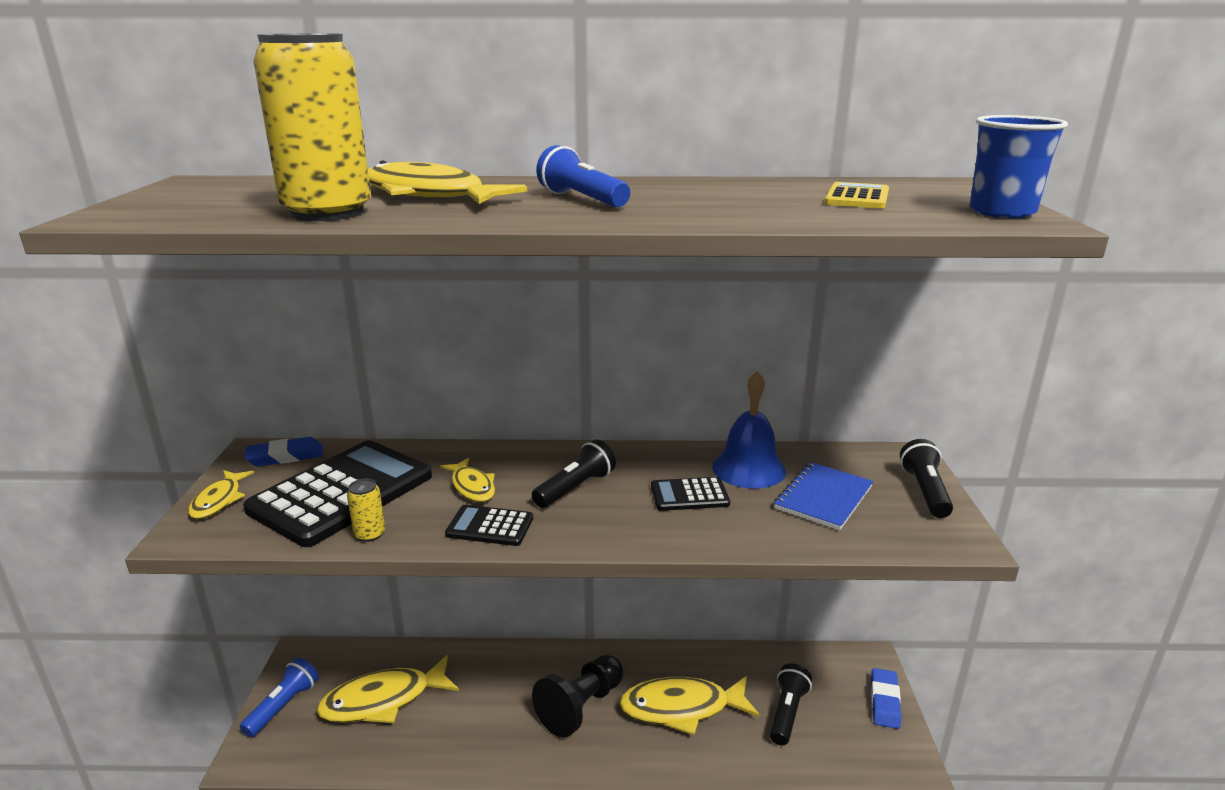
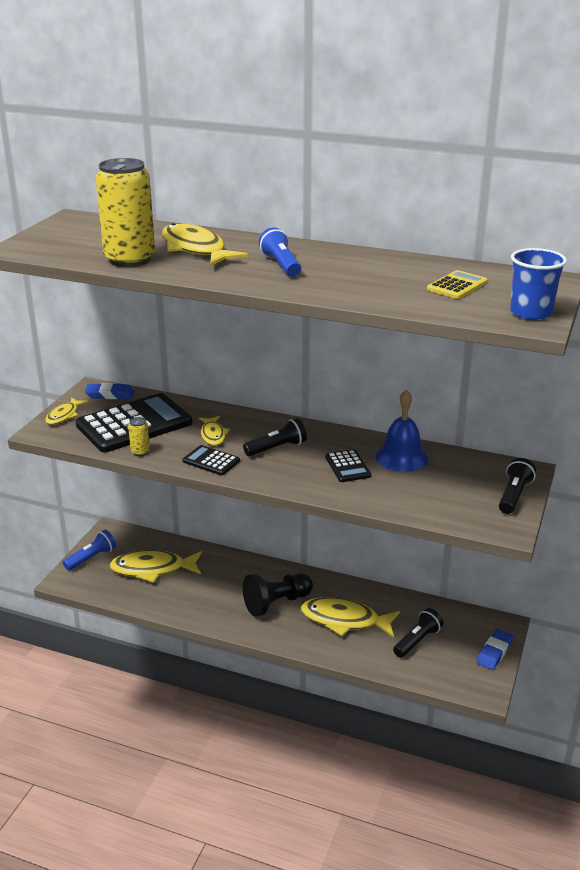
camera: 20 degrees right, 5 degrees up
black calculator [651,477,730,511] -> black calculator turned 120 degrees counterclockwise [325,449,371,482]
blue notebook [774,462,873,530] -> none

